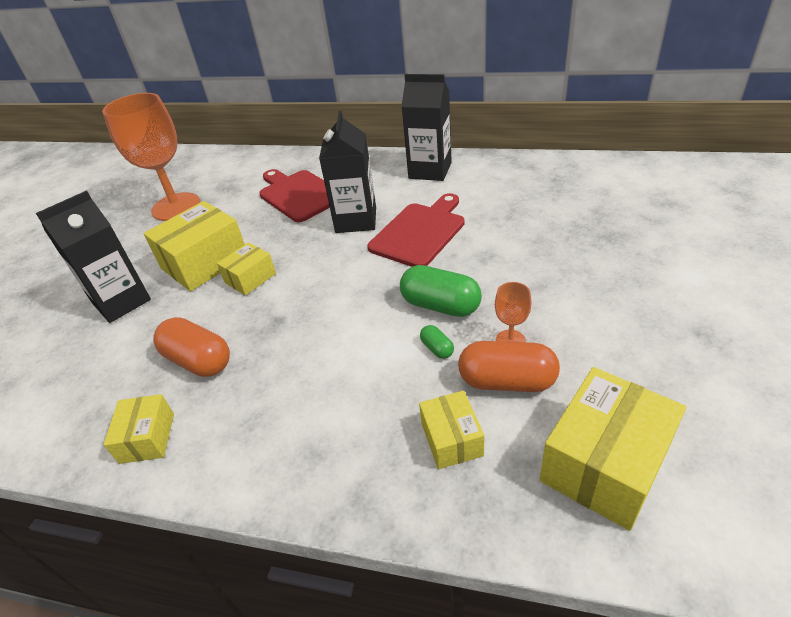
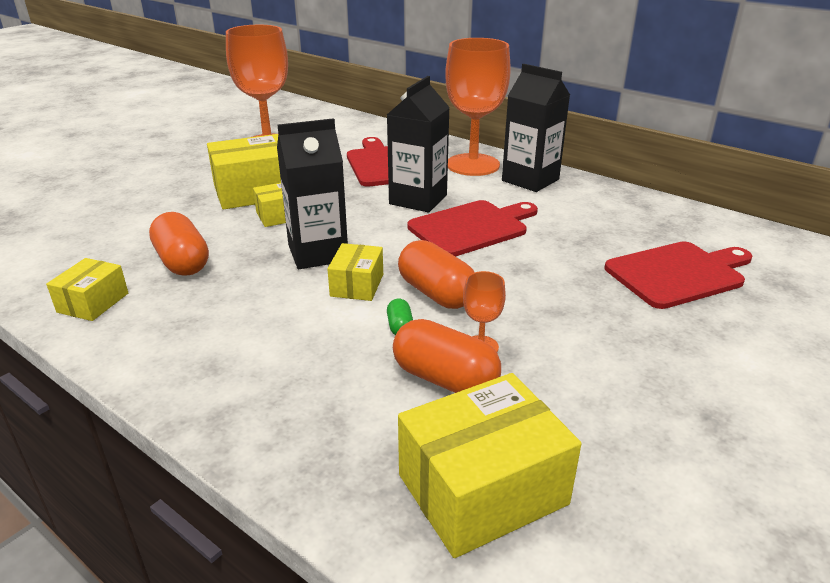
camera: 20 degrees right, 10 degrees down
black carton [36,190,151,323] -> black carton moved to [277,118,348,269]
green capsule [400,265,482,317] -> orange capsule [398,240,475,309]
yellow box [419,390,484,469] -> yellow box moved to [327,243,383,301]
none -> orange goblet [445,38,511,176]
none -> red cutting board [604,241,752,309]

